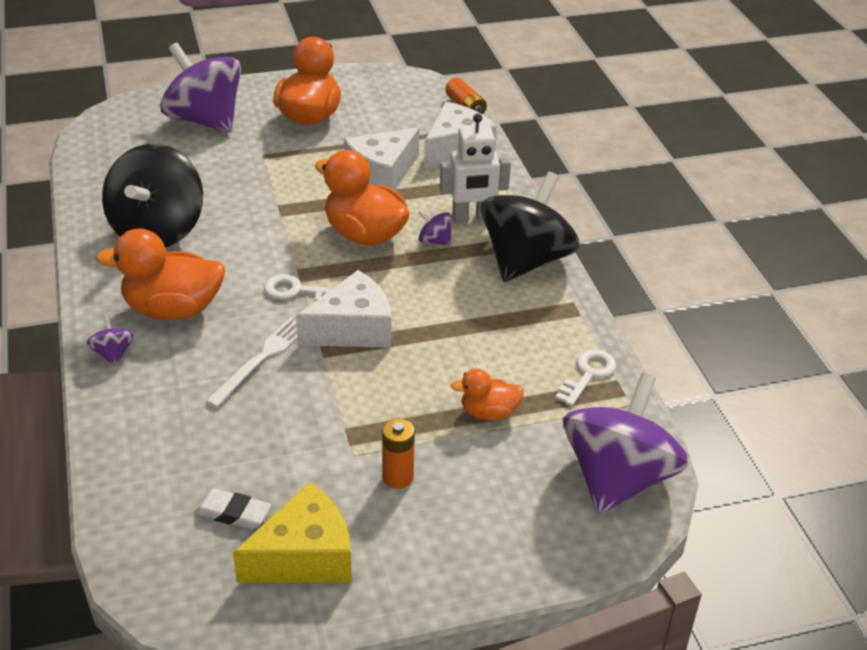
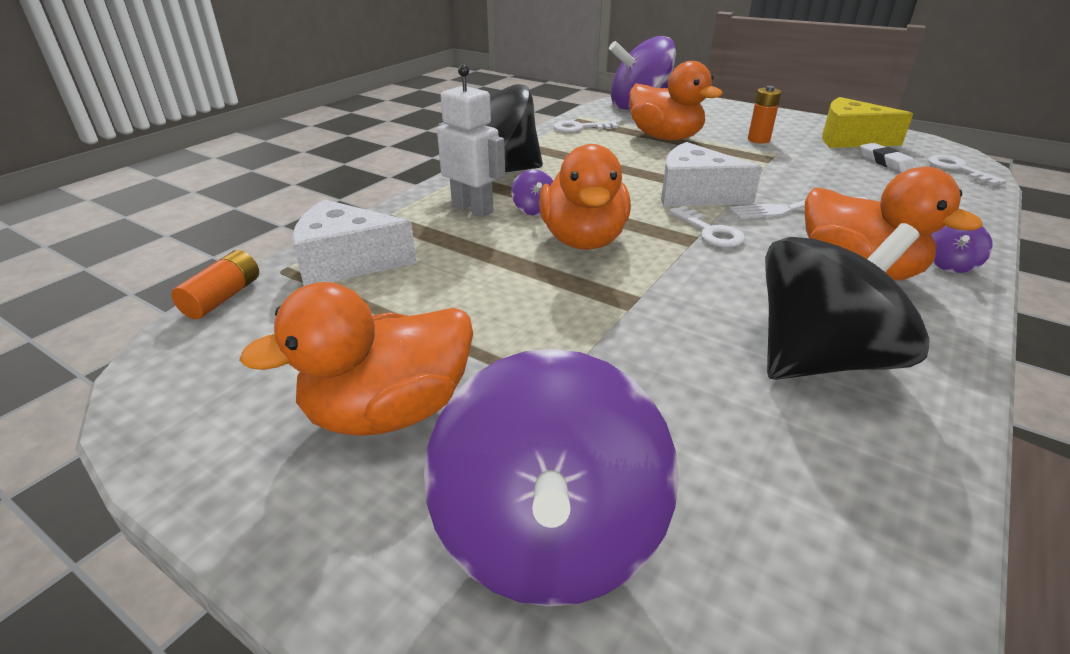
camera: 130 degrees left, 5 degrees down
white cheese [344,128,419,190] -> none
orange duck [451,369,524,421] -> orange duck [629,61,723,140], size x1.84
none -> white key [928,155,1006,186]

